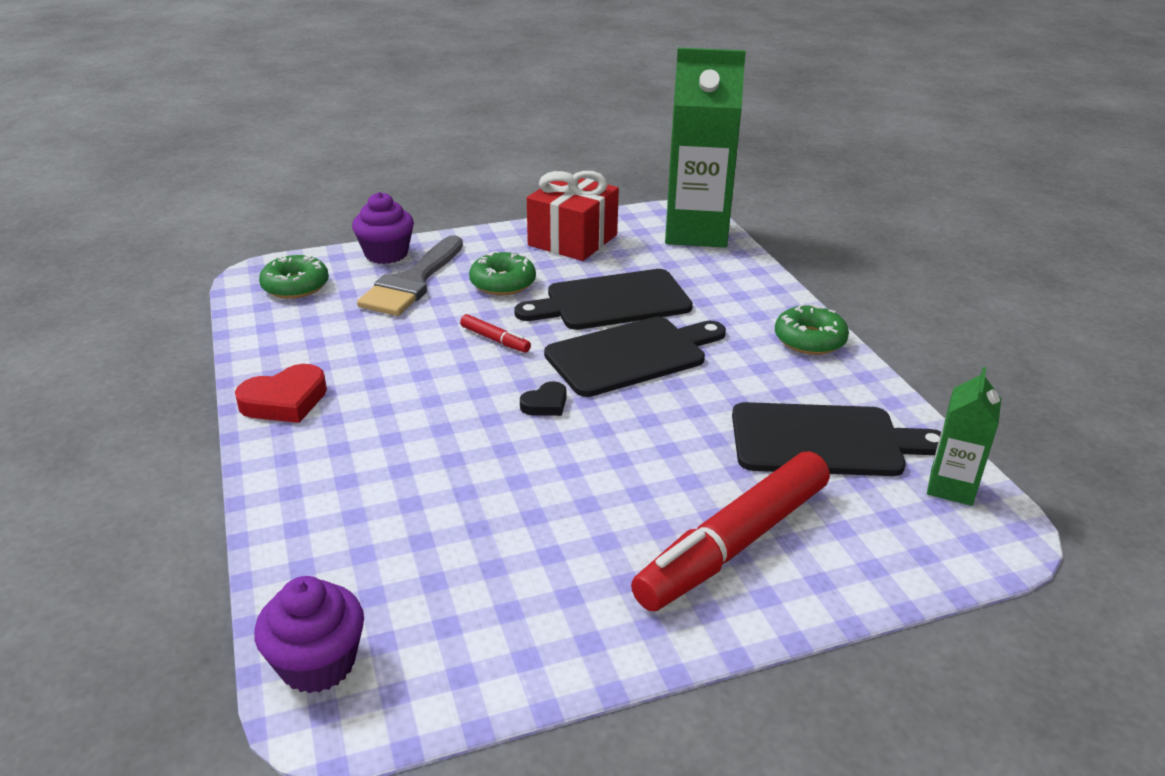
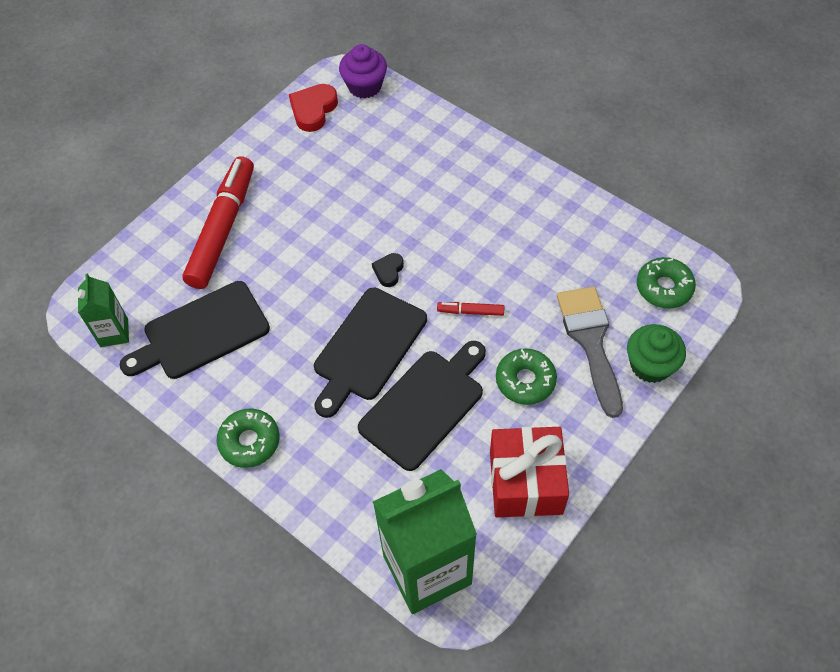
camera: 150 degrees right, 25 degrees up
red heart [235,364,327,423] -> red heart moved to [289,84,338,132]
purple cupcake [352,192,414,264] -> green cupcake [627,324,686,383]

